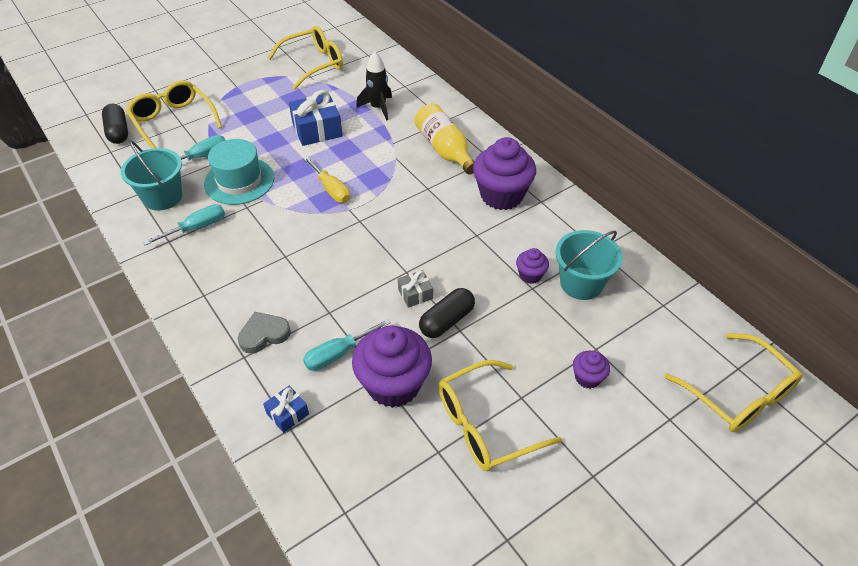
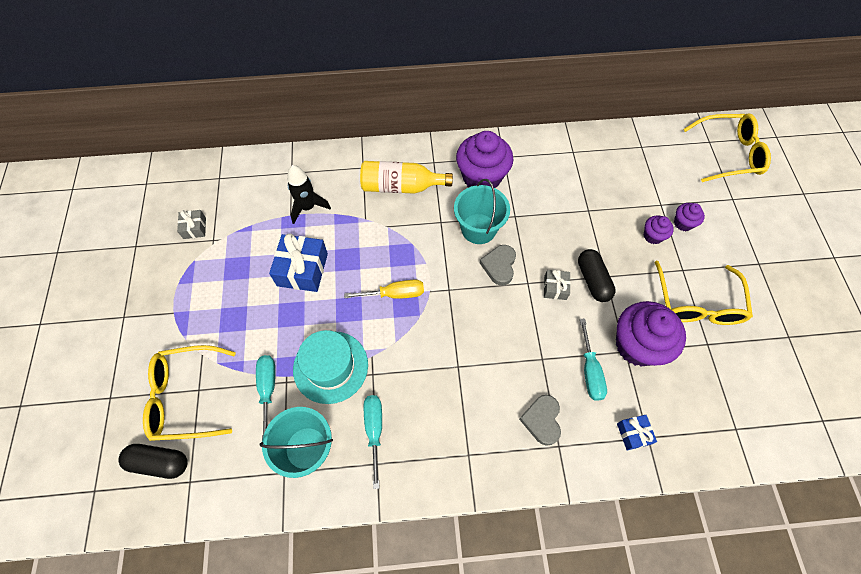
camera: 60 degrees left, 15 degrees up
yellow glasses [268,26,343,90] -> grey gift [177,210,206,239]
purple cupcake [516,248,549,284] -> purple cupcake moved to [644,215,674,244]
turquoise bucket [555,230,623,300] -> turquoise bucket moved to [454,179,510,244]
none -> grey heart [480,245,516,286]

